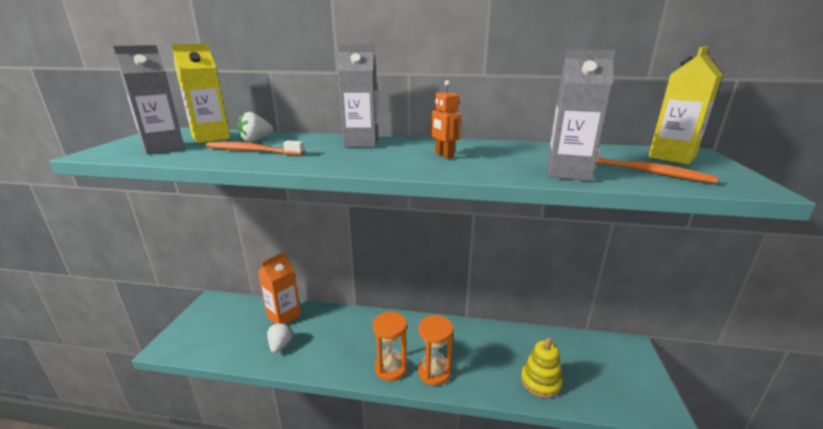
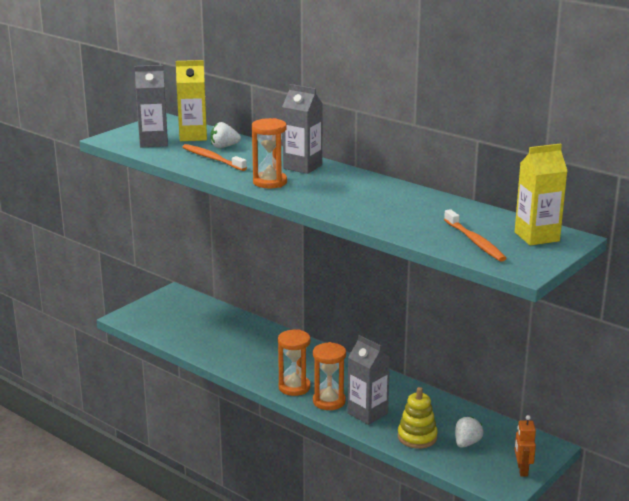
camera: 30 degrees right, 0 degrees up
orange carton [258,252,301,324] -> none
white strawberry [267,322,293,353] -> white strawberry moved to [455,416,484,448]
orange robot [431,80,461,159] -> orange robot moved to [515,415,536,477]
grey carton [547,49,616,181] -> grey carton moved to [347,335,390,425]
none -> orange hourglass [252,118,287,188]

